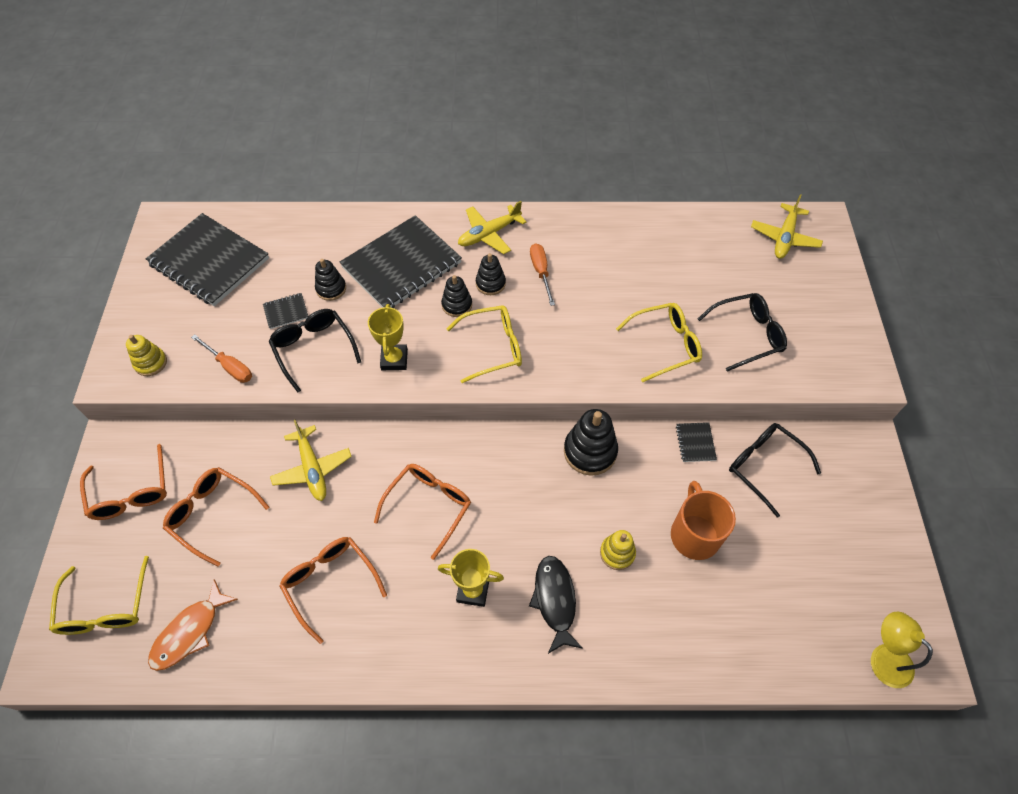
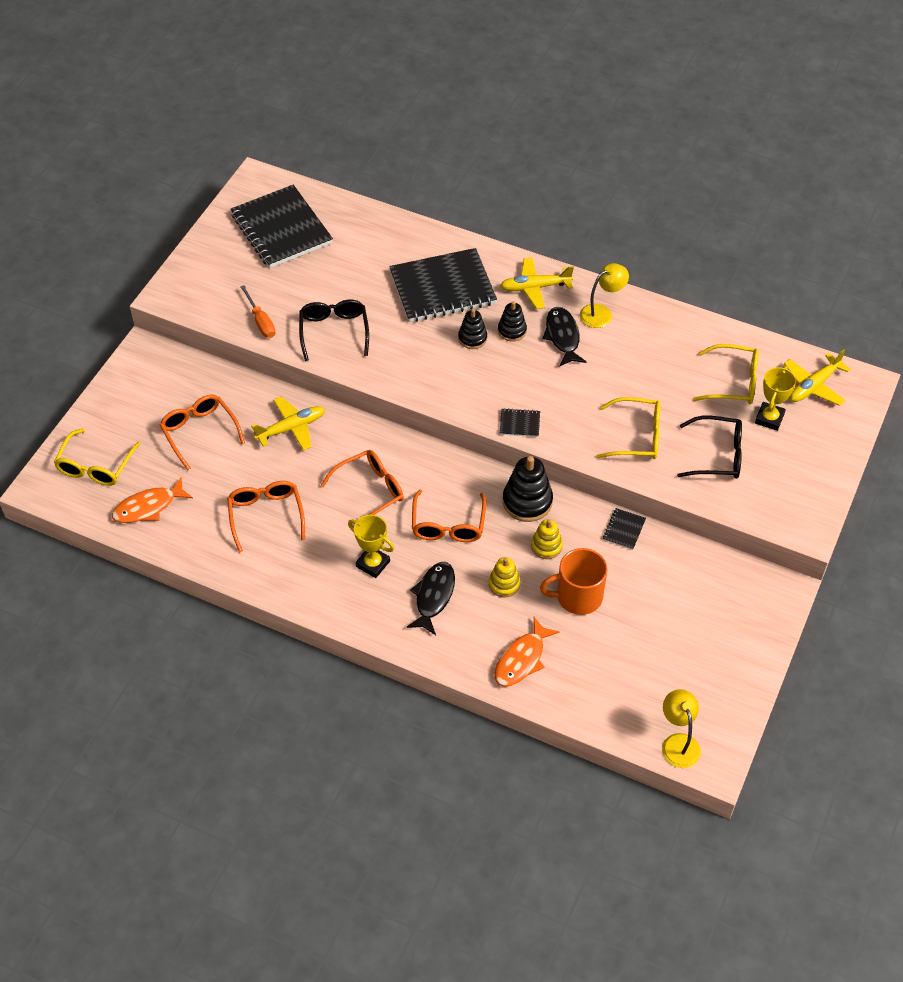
camera: 25 degrees right, 5 degrees down
orange glasses [80,444,167,520] -> orange glasses moved to [412,490,486,542]
yellow stacking toy [126,335,167,376] -> yellow stacking toy moved to [531,519,563,559]
black notebook [263,293,308,329] -> black notebook moved to [500,408,540,437]
yellow plane [270,420,352,501] -> yellow plane turned 120 degrees counterclockwise [251,397,325,451]
black stacking toy [315,259,346,301] -> none
yellow trophy [368,304,408,370] -> yellow trophy moved to [755,366,796,431]
yellow glasses [446,306,522,383] -> yellow glasses moved to [693,344,759,404]
orange screwdriver [530,243,555,306] -> black fish [542,307,587,367]
orange mug [671,481,736,560] -> orange mug turned 120 degrees counterclockwise [540,548,608,615]
black glasses [729,423,821,517] -> none
none -> orange fish [494,617,560,687]
none -> yellow lamp [580,263,629,328]

